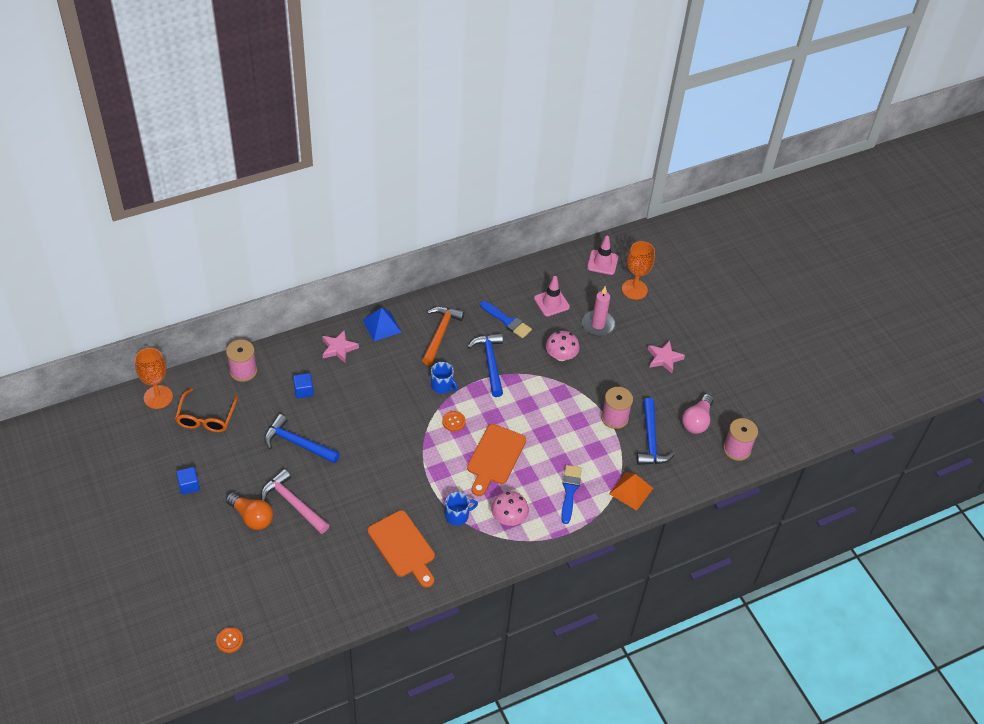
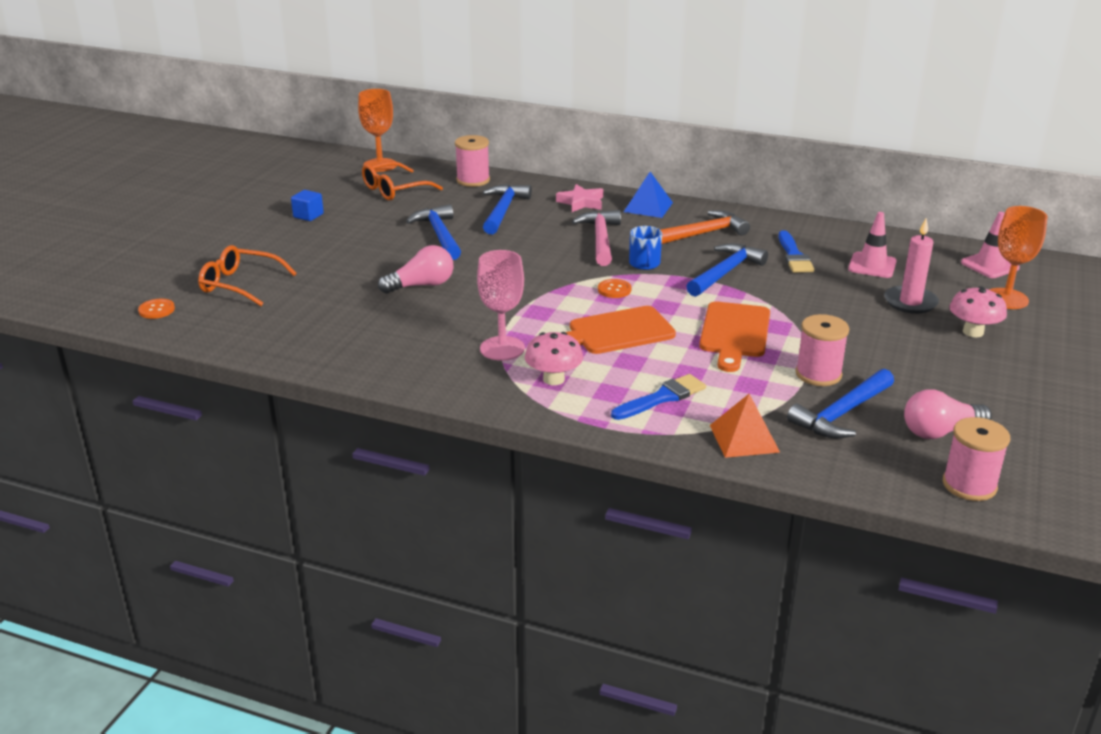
camera: 50 degrees right, 20 degrees down
orange light bulb [226,492,273,530] -> none
pink hammer [261,469,329,534] -> pink hammer moved to [572,210,621,266]
blue cube [293,373,314,398] -> blue hammer [483,184,532,234]
orange cutting board [368,510,435,588] -> orange cutting board moved to [699,302,770,372]
blue mug [445,492,478,525] -> pink goblet [477,250,525,361]
pink mushroom [546,331,580,361] -> pink mushroom moved to [949,286,1007,337]
pink star [648,340,685,373] -> none
none -> orange glasses [198,245,297,306]
none -> pink light bulb [378,245,453,294]

